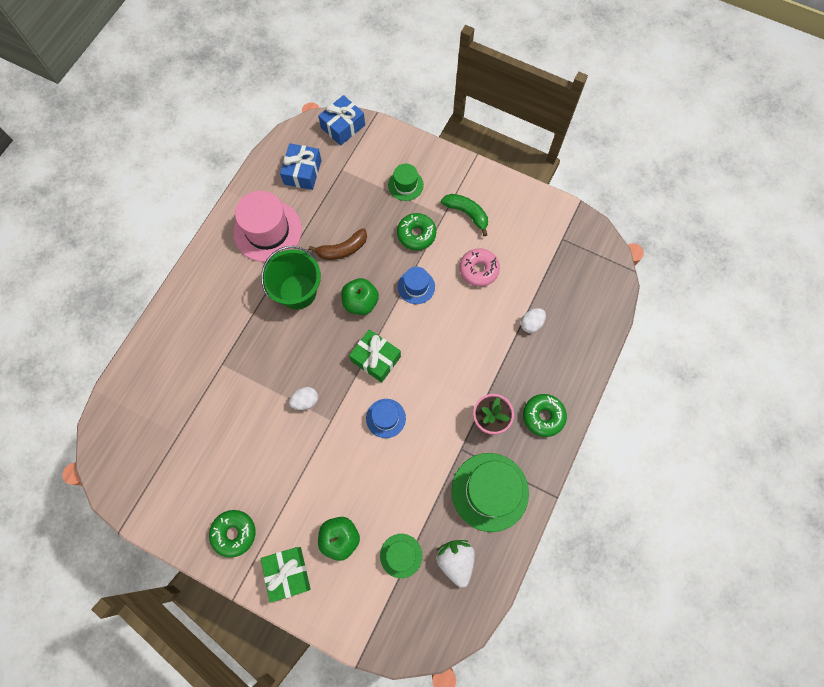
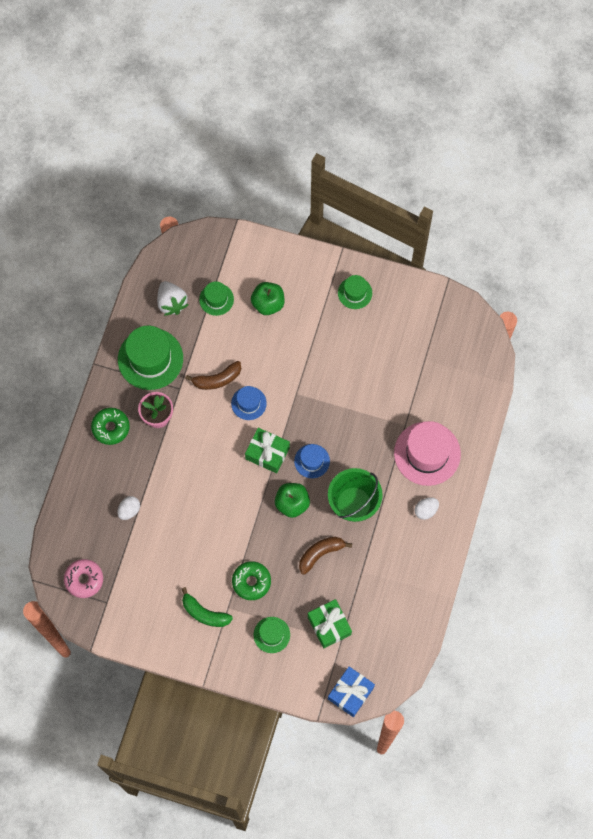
camera: 170 degrees right, 0 degrees up
green donut [209,510,255,558] -> green hat [338,275,372,309]
pink hat [233,191,302,262] -> pink hat moved to [394,421,461,486]
green gift [261,547,310,603] -> green gift moved to [308,599,352,648]
blue gift [280,143,322,190] -> none
white egg [289,387,318,410] -> white egg moved to [415,497,439,520]
blue hat [398,267,435,304] -> blue hat moved to [294,444,330,478]
pink donut [459,248,500,287] -> pink donut moved to [64,559,103,598]
none -> brown banana [185,361,241,390]

